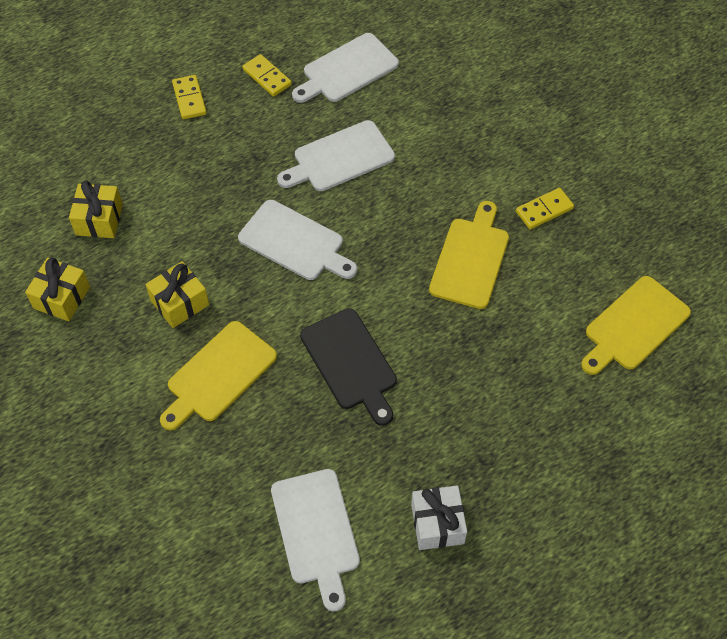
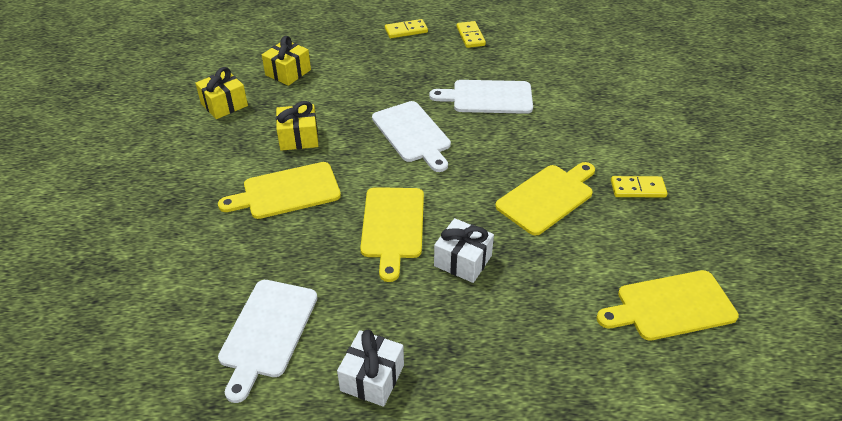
camera: 30 degrees right, 15 degrees down
yellow domino [172,75,207,119] -> yellow domino turned 60 degrees clockwise [385,19,428,38]
white cutting board [292,33,399,103] -> none
black cutting board [300,308,397,426] -> yellow cutting board [360,187,424,282]
none -> white gift [434,218,494,283]

